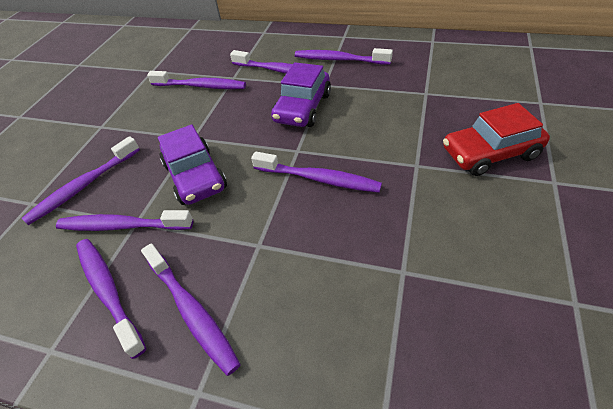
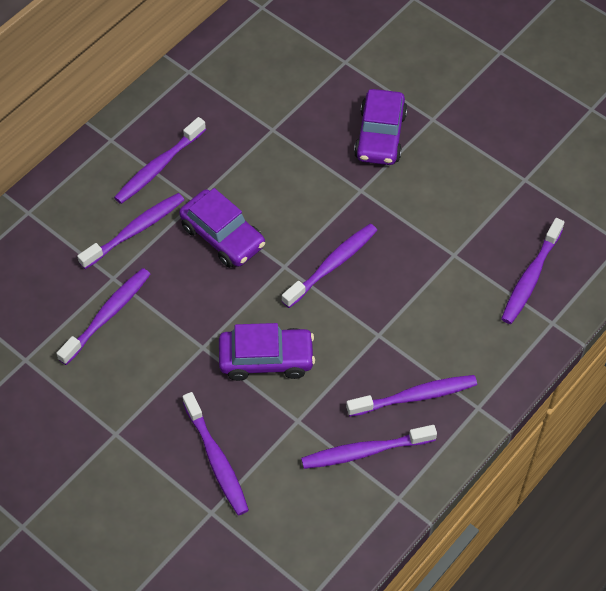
camera: 70 degrees left, 10 degrees up
purple toothbrush [56,210,193,231] -> purple toothbrush moved to [501,218,564,324]
red car [443,103,550,176] -> purple car [354,89,407,165]

